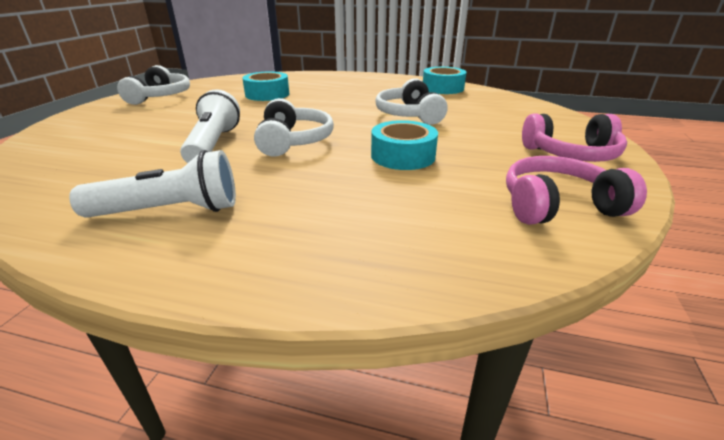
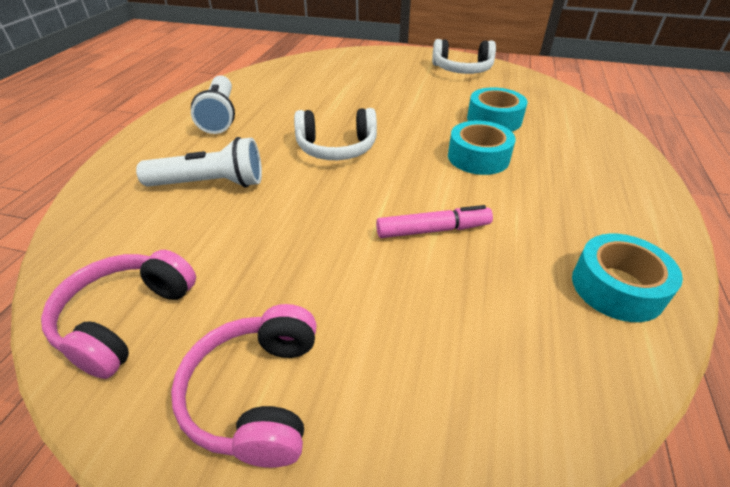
camera: 90 degrees right, 10 degrees up
white flashlight [180,89,240,163] -> white flashlight moved to [136,137,262,188]
turquoise tape [371,120,438,170] -> turquoise tape moved to [448,121,516,175]
white headphones [375,78,448,125] -> pink marker [376,205,493,238]
pink headphones [506,156,647,225] -> pink headphones turned 150 degrees counterclockwise [41,250,196,379]

